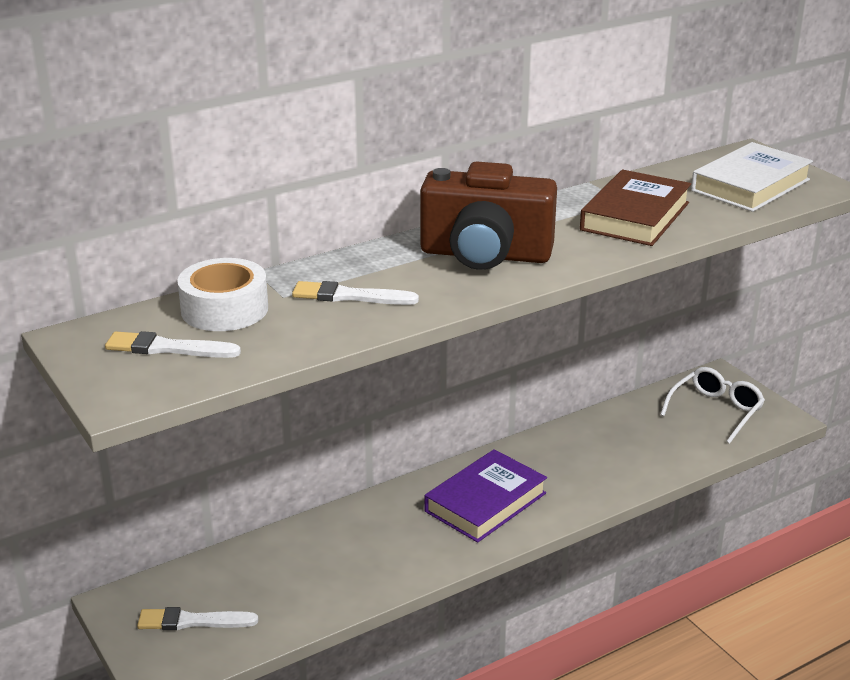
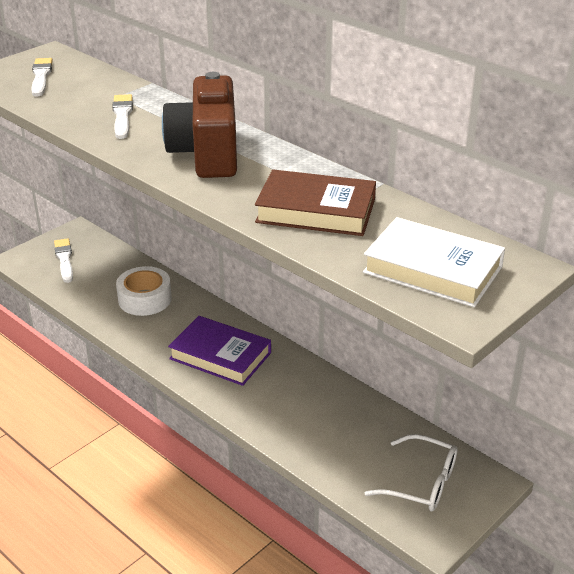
camera: 75 degrees right, 5 degrees up
white tape [177,258,268,331] -> white tape moved to [116,266,172,316]

